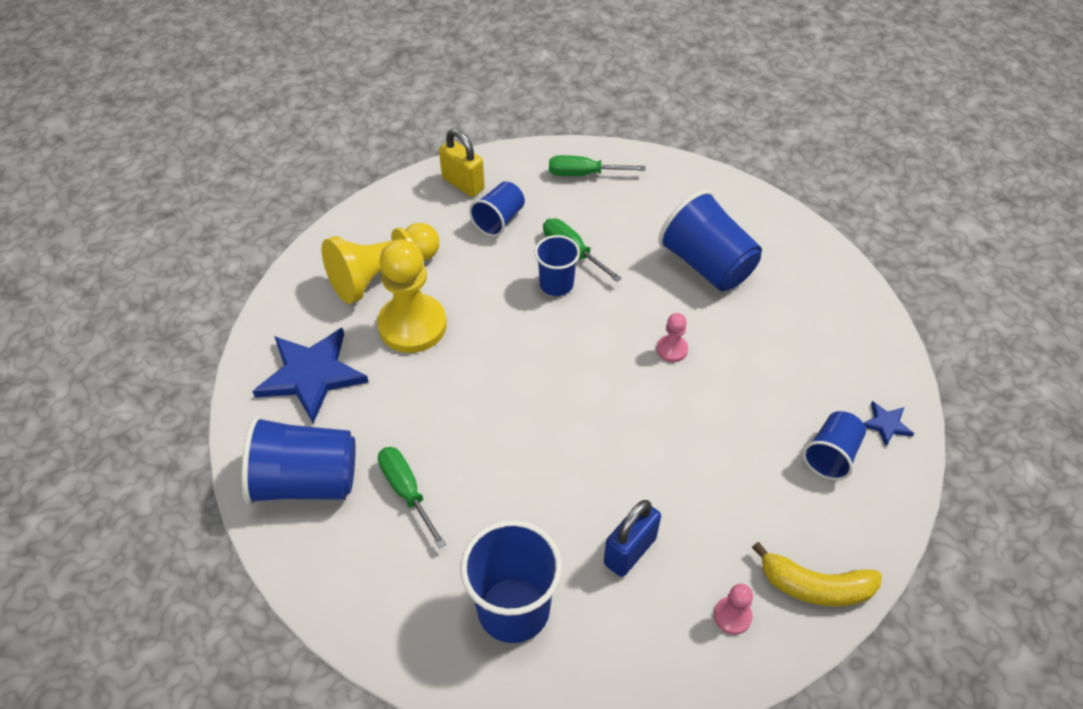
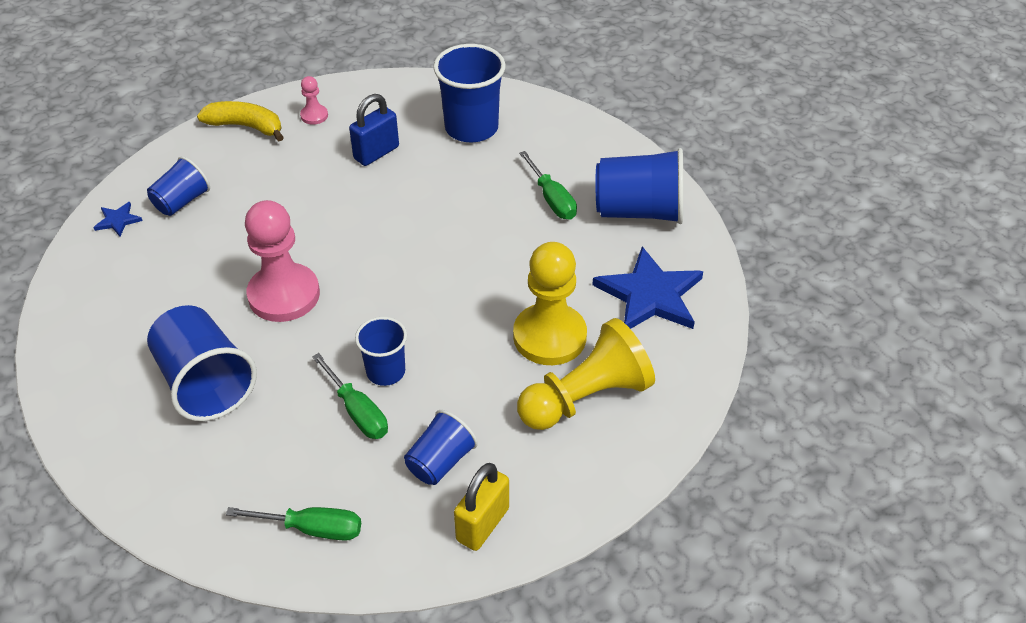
camera: 175 degrees left, 5 degrees down
yellow padlock [439,129,485,197] -> yellow padlock turned 75 degrees clockwise [454,463,509,551]
pink pawn [656,313,688,362] -> pink pawn [245,200,320,322], size x2.22

